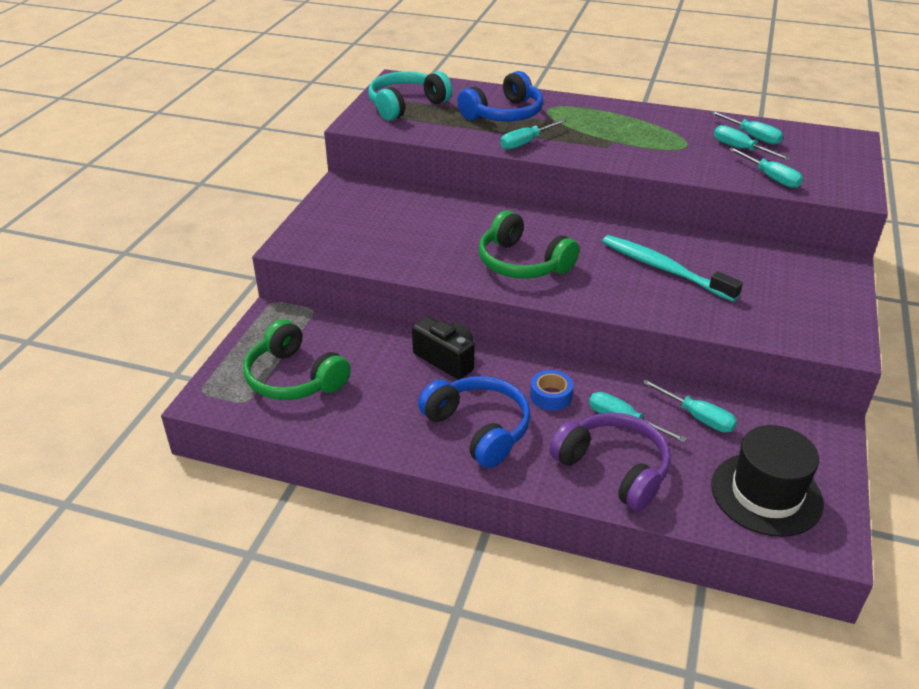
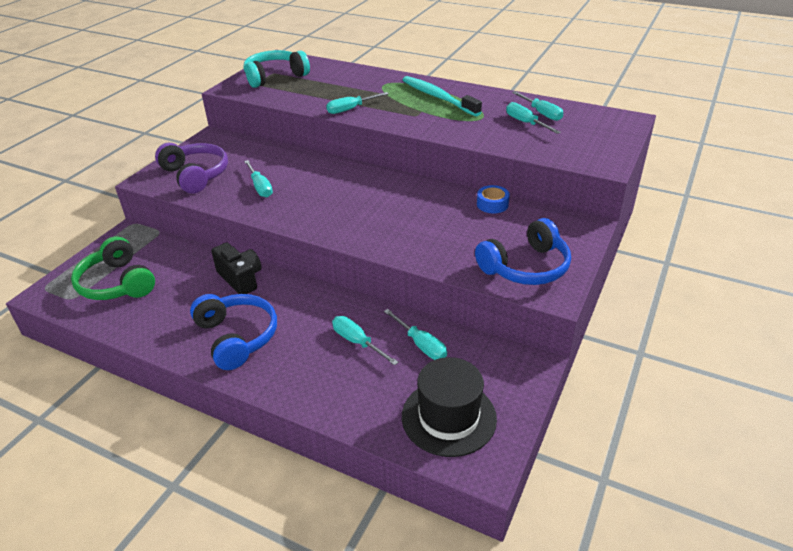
camera: 10 degrees right, 0 degrees up
blue headphones [457,71,543,121] -> blue headphones moved to [475,218,571,285]
green headphones [479,210,579,279] -> none
blue tape [530,370,573,411] -> blue tape moved to [477,185,510,213]
purple headphones [549,413,671,511] -> purple headphones moved to [155,143,228,193]
turquoise toothbrush [602,235,743,302] -> turquoise toothbrush moved to [403,76,482,116]
turquoise screwdriver [728,147,803,188] -> turquoise screwdriver moved to [244,160,273,198]

